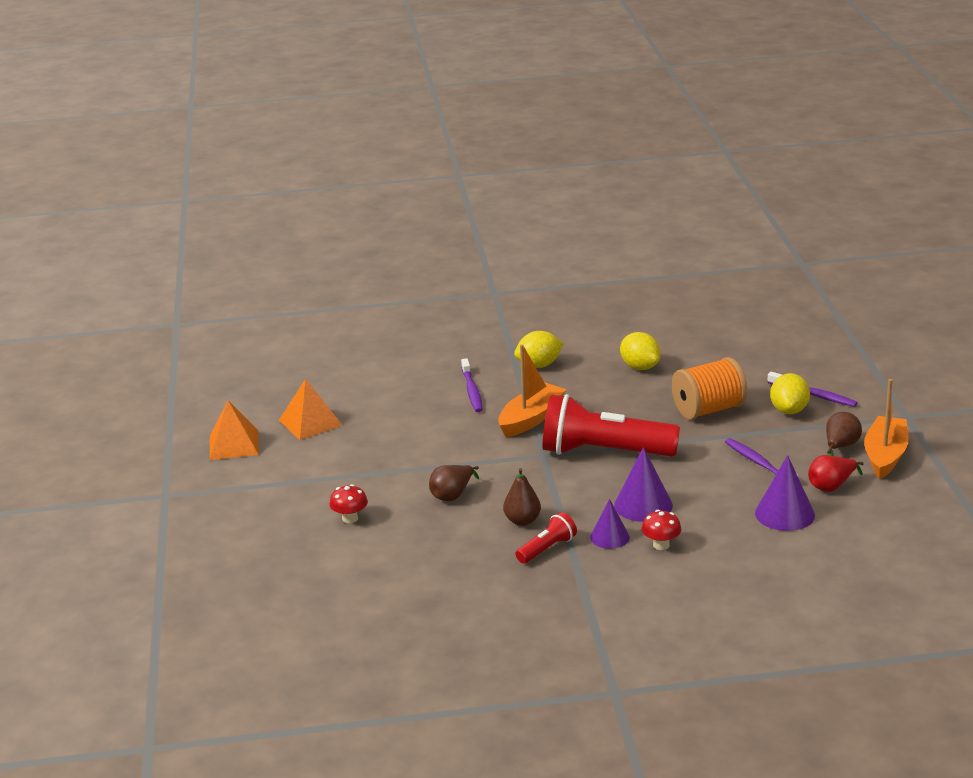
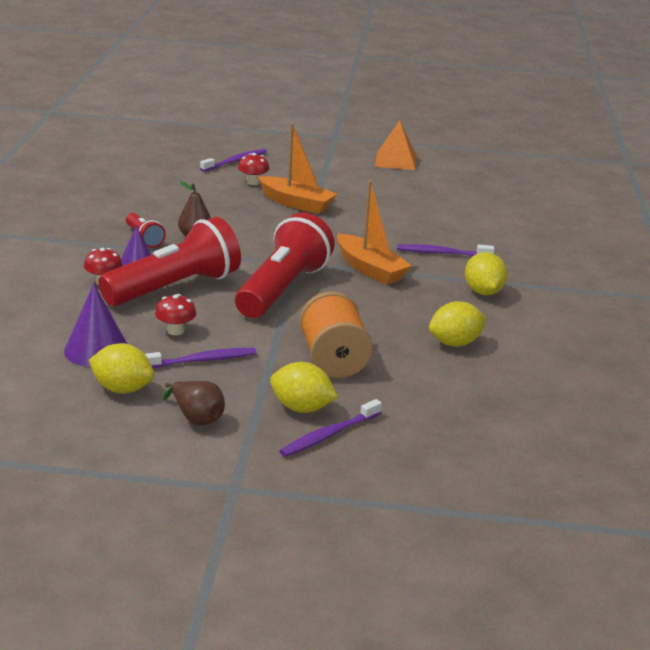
camera: 100 degrees right, 0 degrees up
orange pyramid [279,379,343,440] -> none
brown pear [429,465,479,501] -> none
purple cone [614,447,673,522] -> red flashlight [98,217,241,306]
red pear [808,455,864,492] -> yellow lemon [89,343,154,394]
orange boat [864,379,909,479] -> orange boat moved to [258,123,337,214]
none -> red mushroom [155,294,196,335]
none -> purple toothbrush [200,149,267,172]

